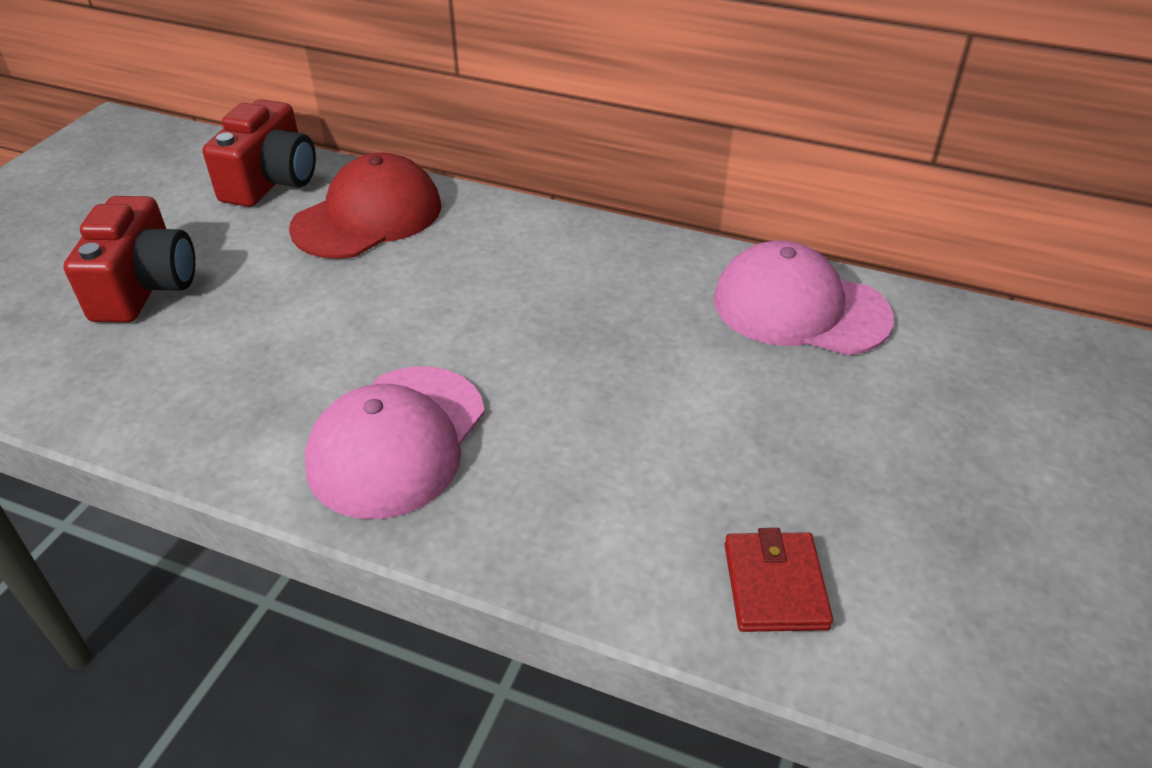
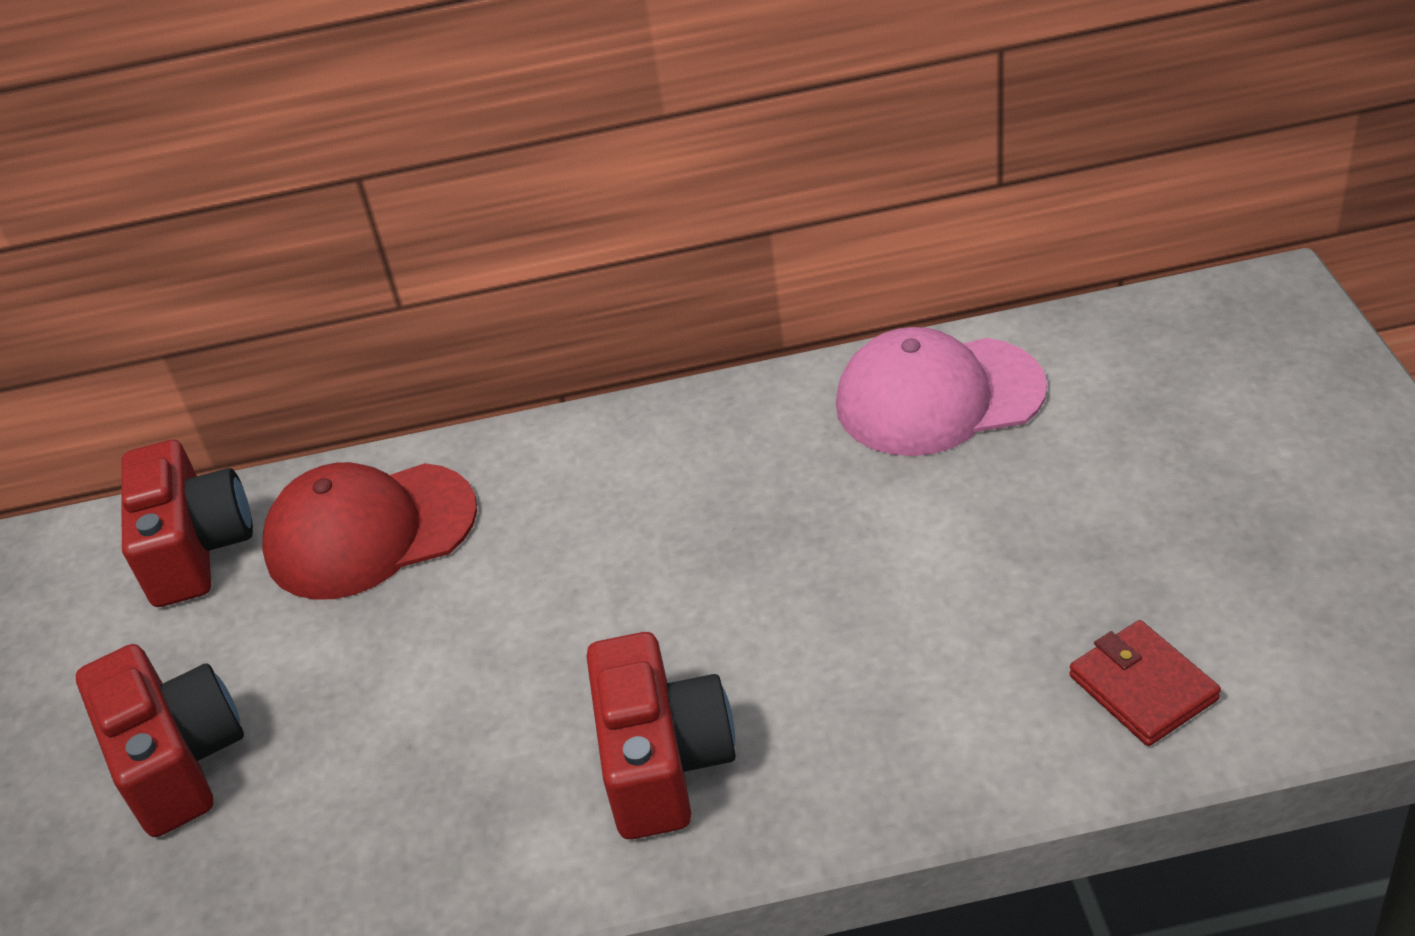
camera: 25 degrees left, 0 degrees up
red cap [289,152,441,259] -> red cap turned 120 degrees counterclockwise [262,462,477,600]
pink cap [305,367,485,519] -> red camera [586,632,736,840]

